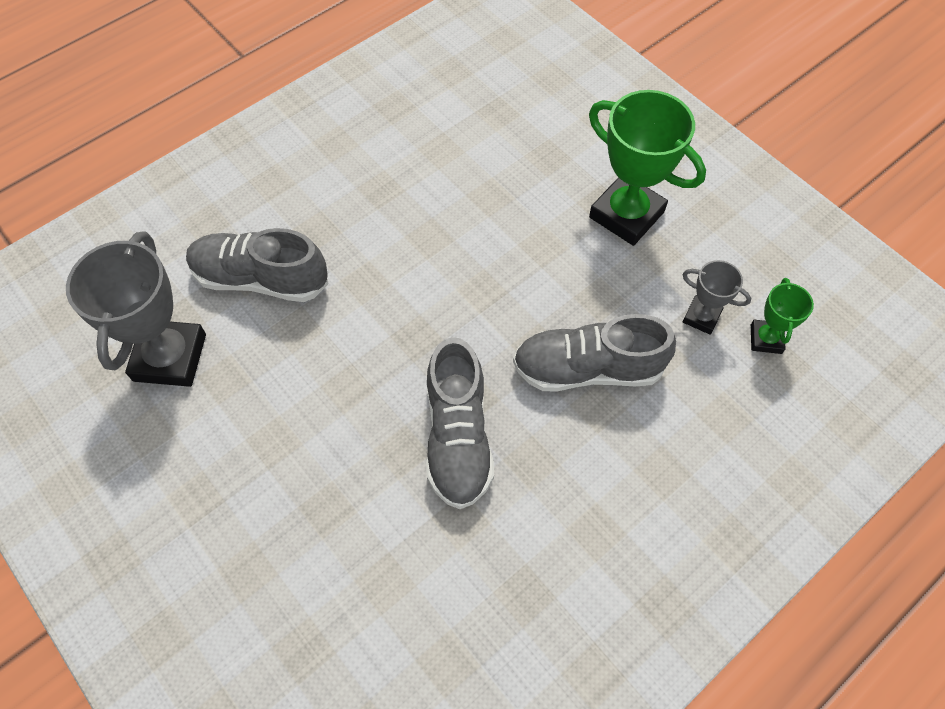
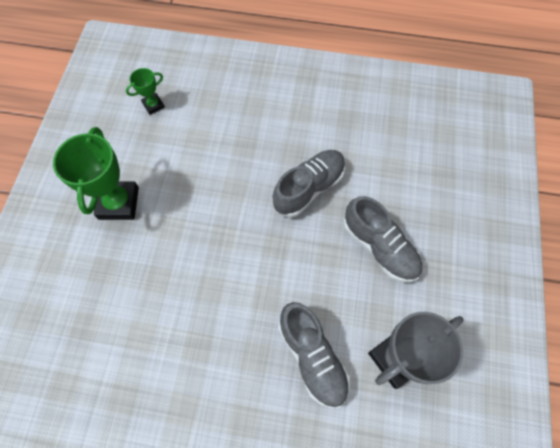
camera: 130 degrees left, 5 degrees up
grey shoe [513,314,676,391] -> grey shoe moved to [343,196,422,282]
grey trophy [683,260,751,335] -> none

